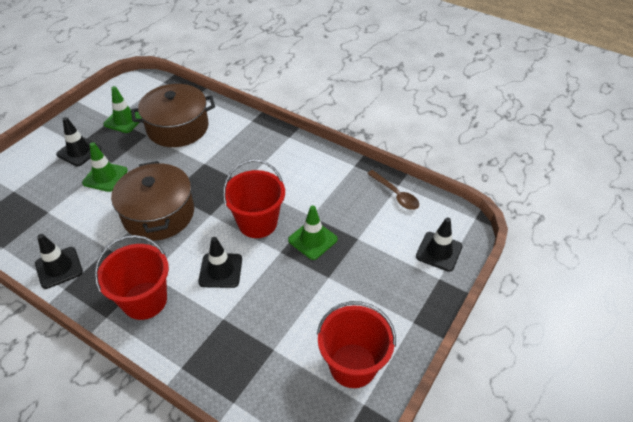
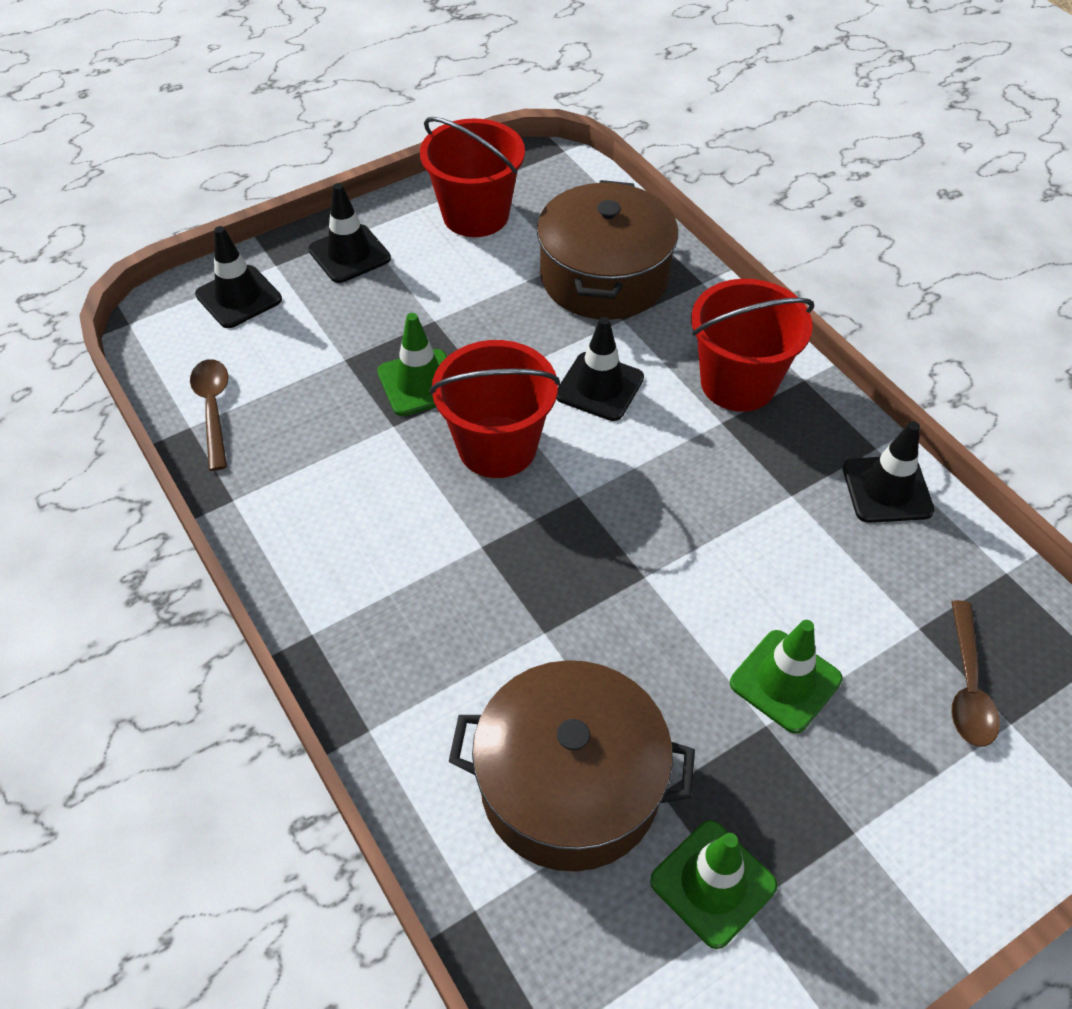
camera: 155 degrees left, 5 degrees up
black traffic cone [56,117,101,166] -> black traffic cone moved to [308,183,391,283]
brown pot [111,161,194,241] -> brown pot moved to [537,180,678,320]
none -> brown spoon [951,600,1000,747]

